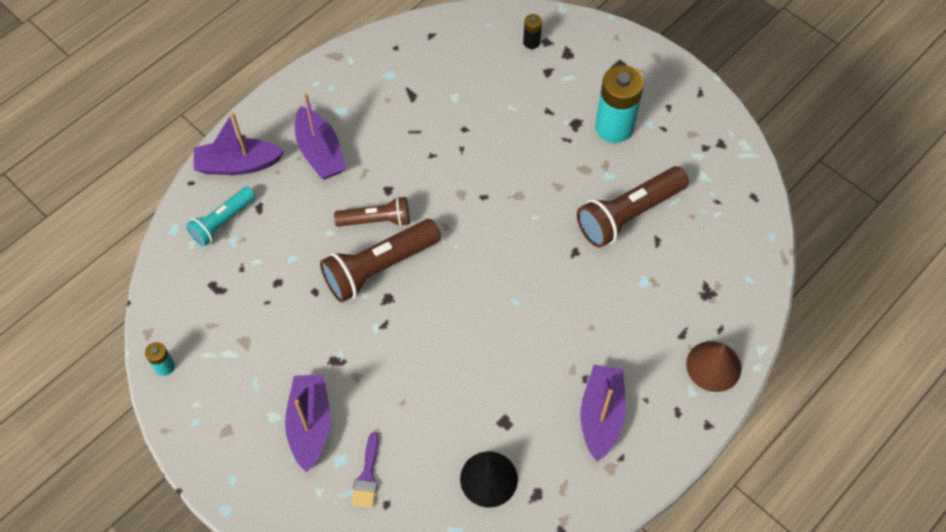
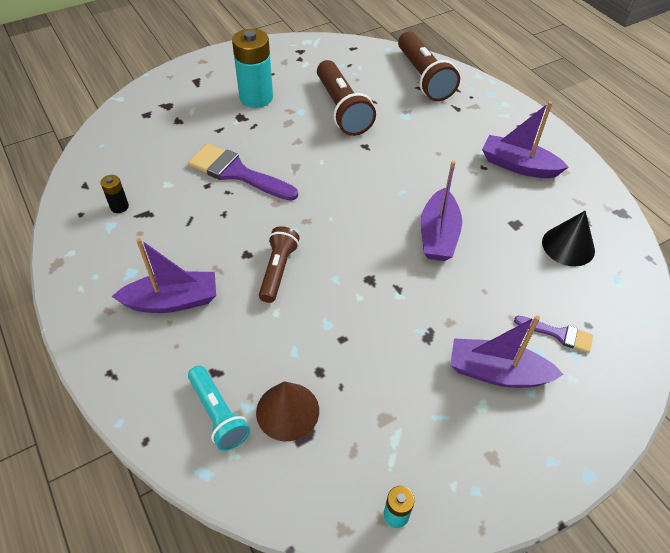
camera: 75 degrees left, 10 degrees down
purple boat [194,112,285,175] -> purple boat moved to [421,161,462,261]
brown flashlight [320,219,441,302] -> brown flashlight moved to [398,32,460,101]
black battery [523,14,542,49] -> black battery moved to [101,175,129,213]
brown cone [686,341,741,392] -> brown cone moved to [256,381,319,441]
none -> purple brush [188,144,298,201]

